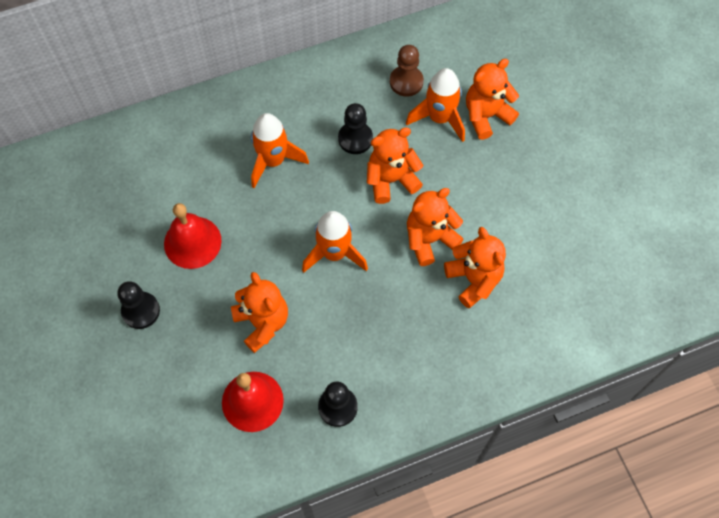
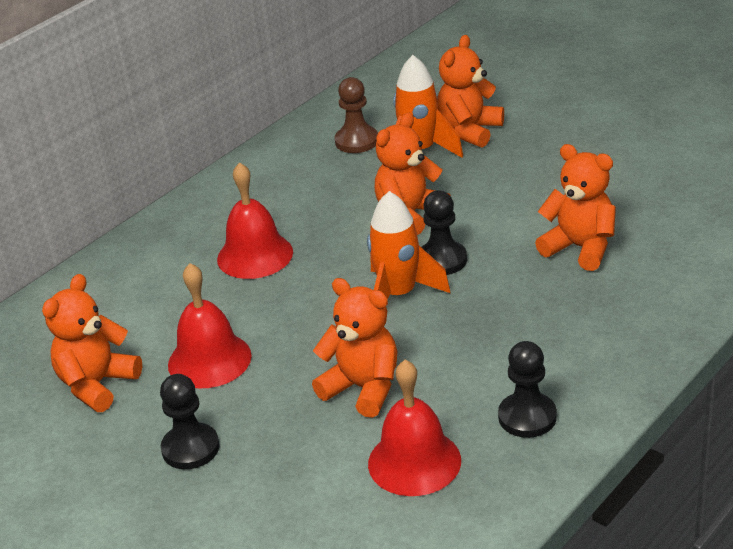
camera: 25 degrees left, 30 degrees down
orange rocket [251,113,309,188] -> red bell [217,162,293,279]
black pawn [338,103,373,154] -> black pawn moved to [421,191,467,275]
orange teddy bear [407,188,464,266] -> orange teddy bear moved to [42,274,142,412]

